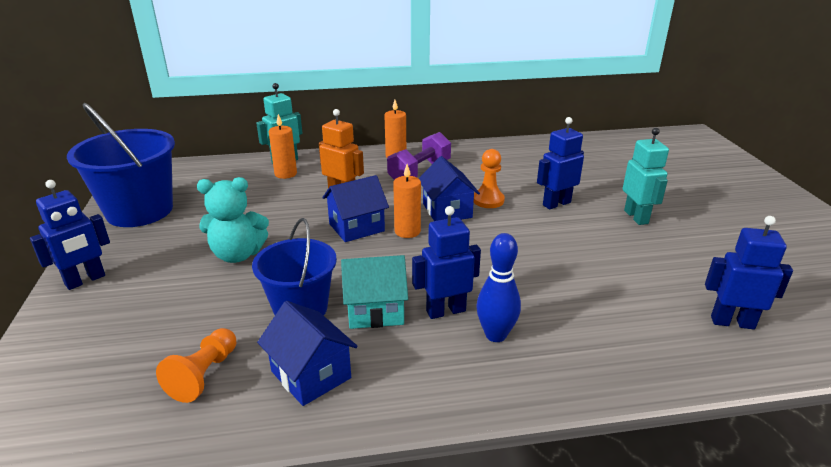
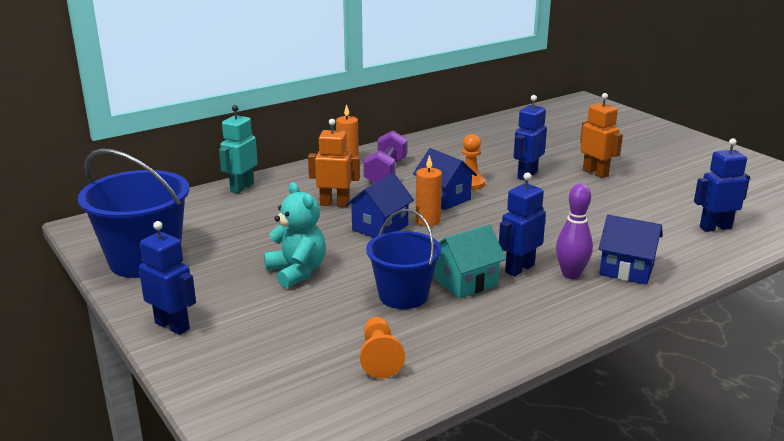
camera: 25 degrees left, 5 degrees down
blue robot [30,180,110,290] -> blue robot turned 75 degrees counterclockwise [139,221,196,335]
turquoise teddy bear [197,177,269,263] -> turquoise teddy bear turned 90 degrees counterclockwise [264,182,326,288]
blue house [257,301,358,406] -> blue house moved to [599,215,662,285]
orange candle [269,114,297,179] -> none
blue bowling pin [477,233,521,342] -> purple bowling pin [556,184,593,279]
turquoise robot [623,128,669,225] -> orange robot [580,93,623,178]

